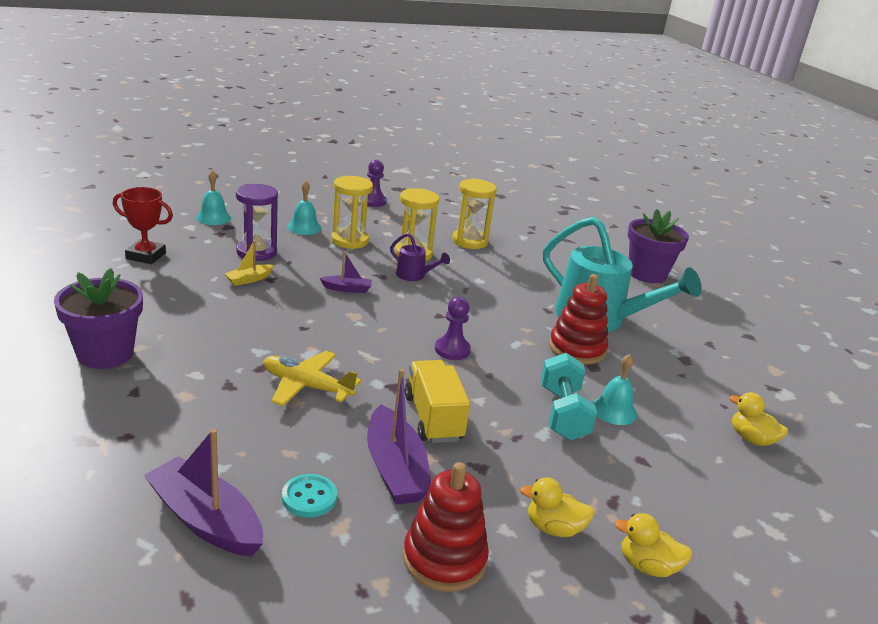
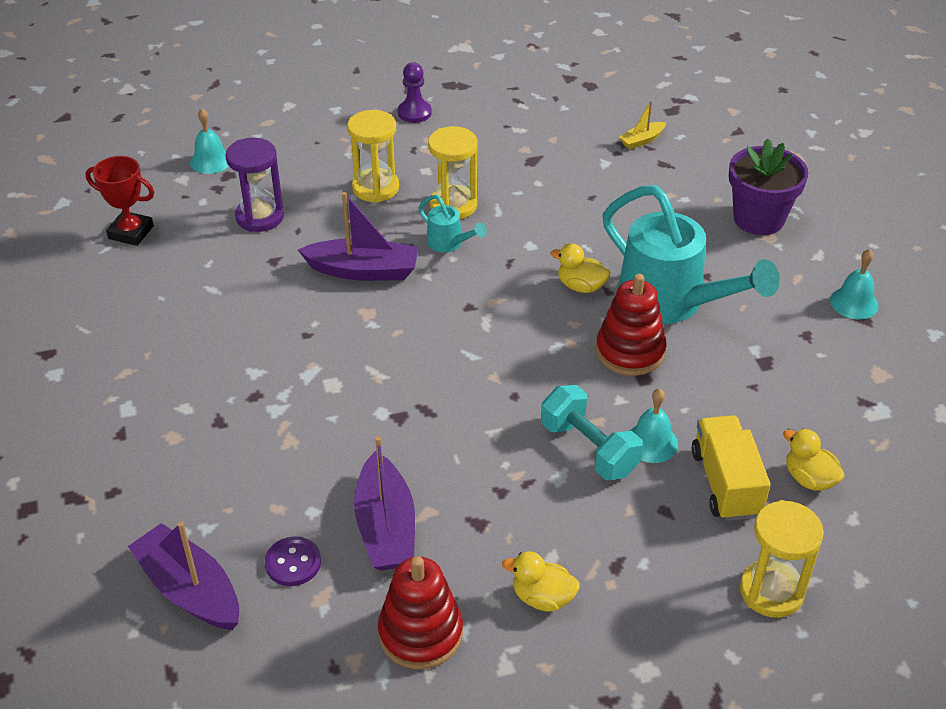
camera: 10 degrees right, 15 degrees up
purple flower pot [54,268,143,369] -> none
yellow boat [225,240,274,286] -> yellow boat moved to [619,101,666,149]
yellow plane [263,351,361,406] -> none
turquoise button [282,474,337,518] -> purple button [265,536,321,586]
turquoise bell [287,181,321,235] -> turquoise bell moved to [830,249,879,319]
purple boat [320,251,372,293] -> purple boat [298,192,419,281], size x1.92
purple watering can [390,233,450,281] -> turquoise watering can [418,195,487,252]
yellow truck [405,360,470,443] -> yellow truck moved to [692,415,770,521]
purple pawn [435,297,471,360] -> none
yellow hourglass [452,178,497,249] -> yellow hourglass moved to [740,500,824,618]
turquoise dumbbell [541,353,597,440] -> turquoise dumbbell turned 45 degrees counterclockwise [541,385,643,480]
yellow duck [614,513,693,577] -> yellow duck moved to [550,243,610,293]

